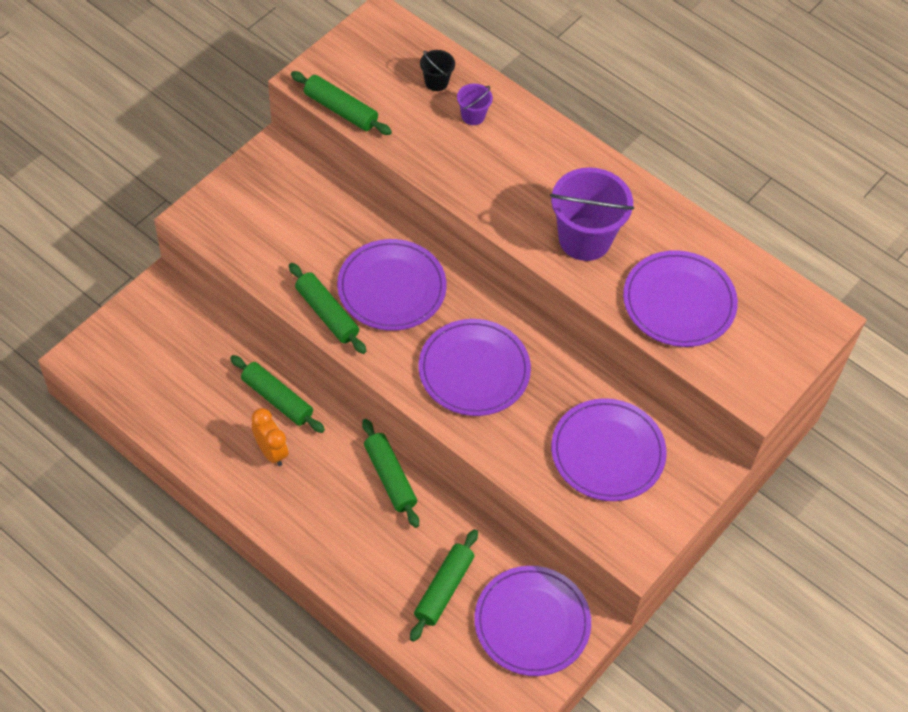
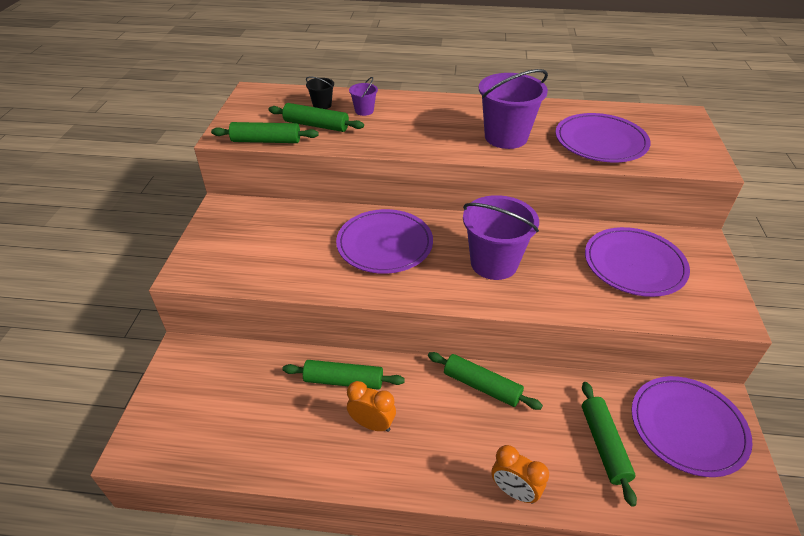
camera: 30 degrees left, 15 degrees down
green rolling pin [289,263,366,354] -> green rolling pin moved to [269,103,364,132]
purple plate [419,319,531,416] -> purple bucket [463,195,539,280]
none -> orange clock [491,445,549,504]

